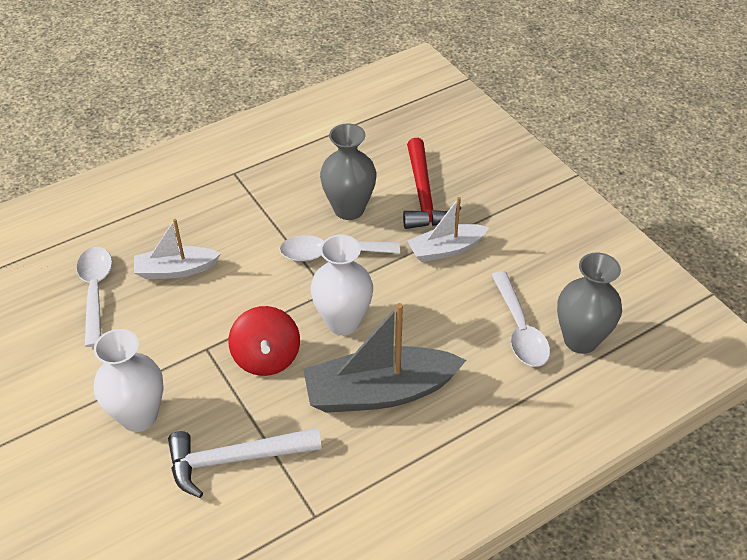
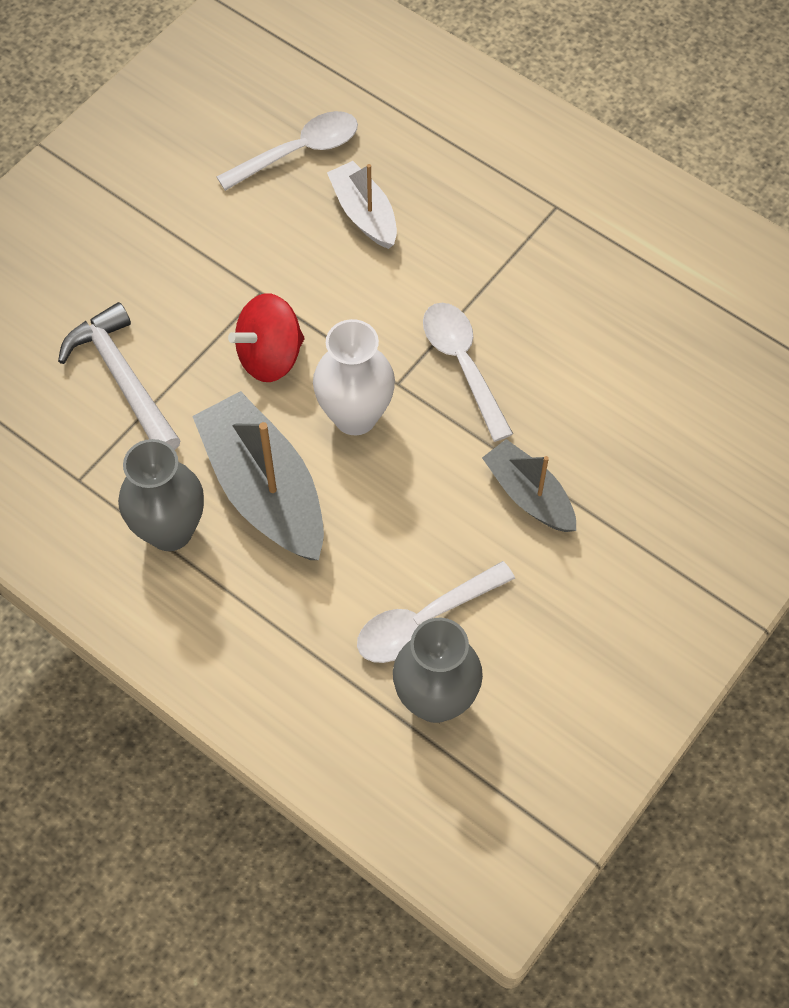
camera: 70 degrees right, 15 degrees up
white vase [94,329,164,432] -> none
grey vase [320,124,376,220] -> grey vase moved to [118,439,204,551]
red hammer [403,138,461,229] -> none
white boat [408,197,489,262] -> grey boat [482,439,576,532]

